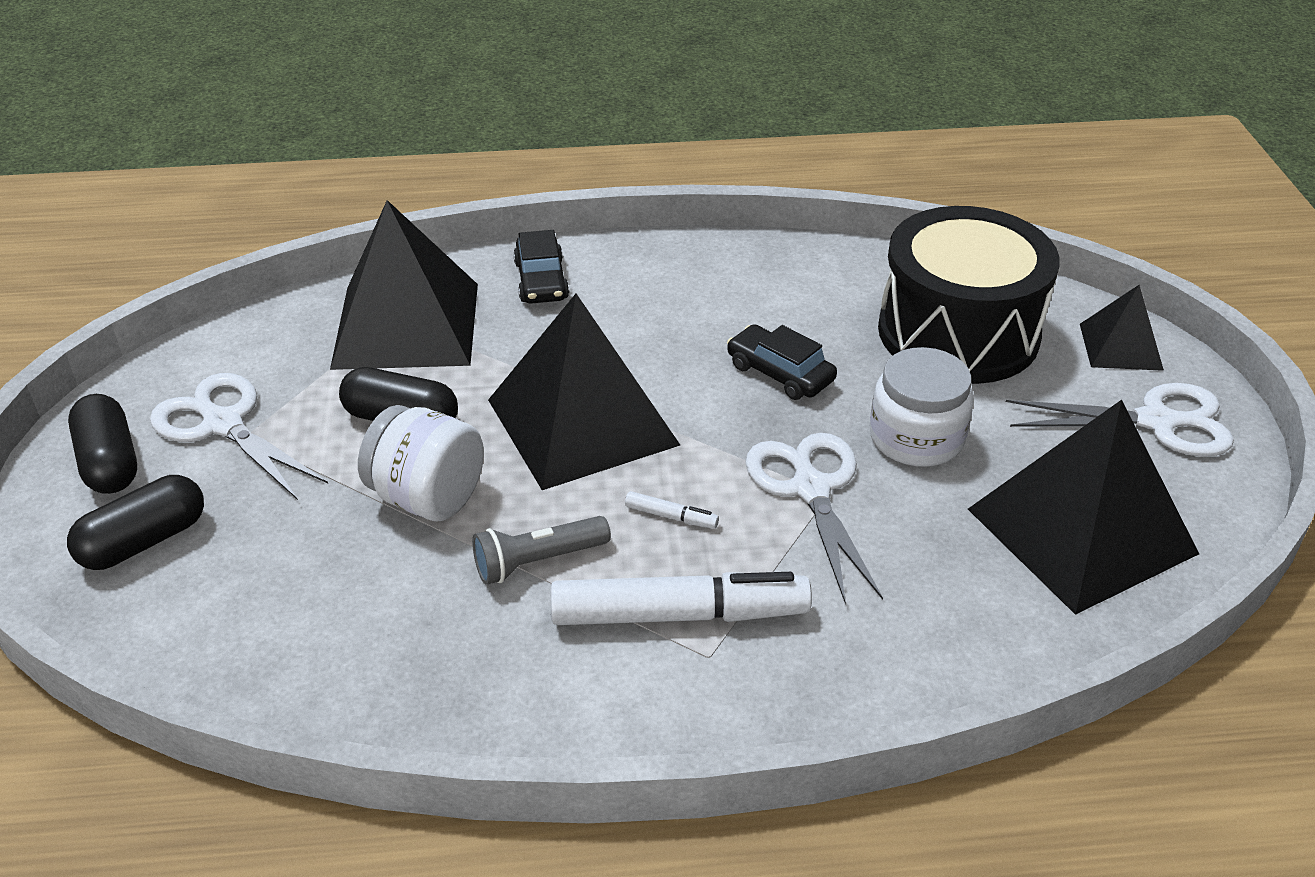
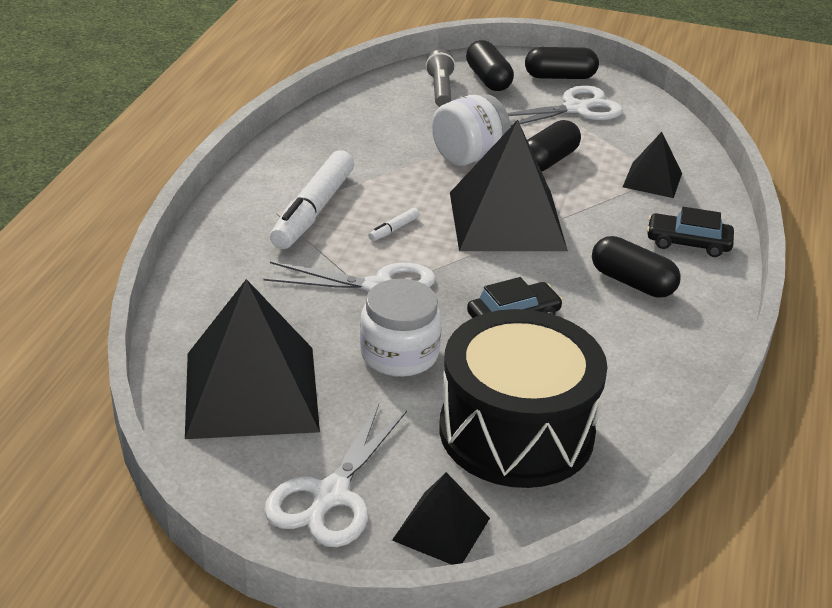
camera: 110 degrees right, 5 degrees down
black pyramid [330,200,478,370] -> black pyramid [623,132,682,198], size x0.51
grey flashlight [472,516,611,585] -> grey flashlight moved to [425,50,455,107]
none -> black capsule [592,236,681,298]

